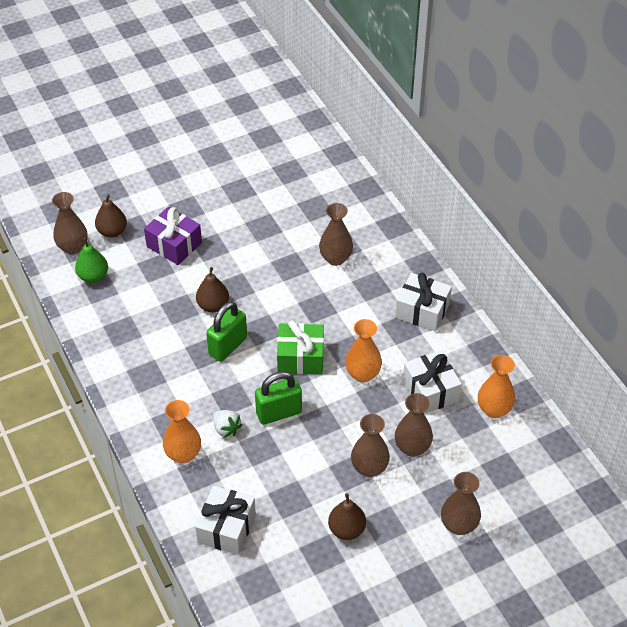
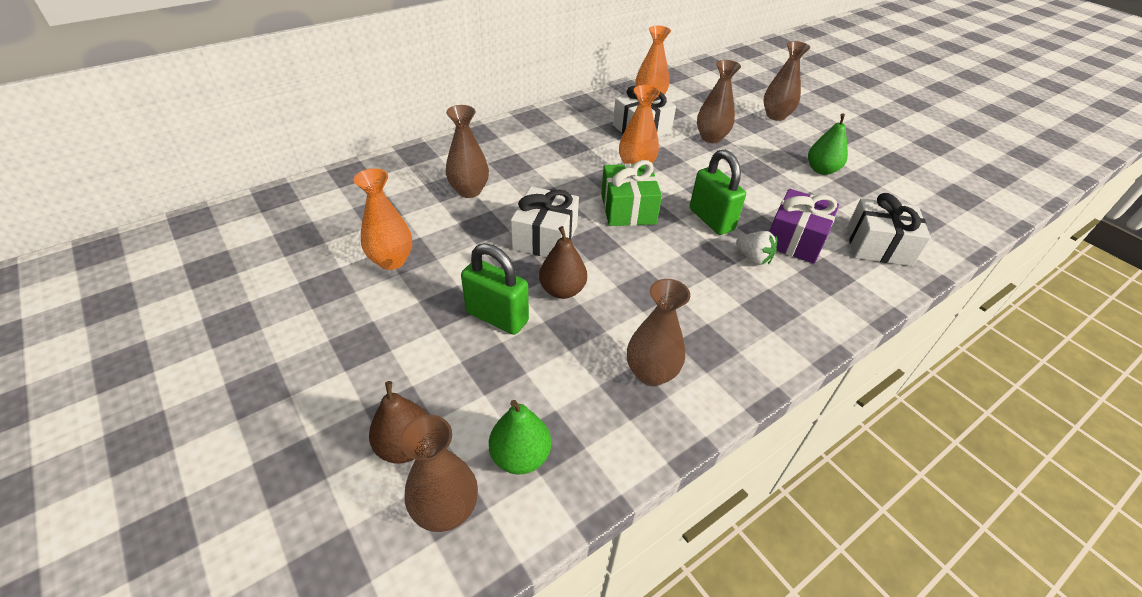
camera: 100 degrees left, 5 degrees down
purple gift [144,207,202,265] -> purple gift moved to [769,189,839,264]
orange vase [163,400,201,463] -> orange vase moved to [353,168,412,270]
green padlock [206,301,247,362] -> green padlock moved to [461,243,529,335]
white strawberry [213,410,242,438] -> white strawberry turned 90 degrees clockwise [736,231,777,265]
brown pear [328,493,366,540] -> green pear [808,114,848,175]
brown vase [351,414,390,477] -> brown vase moved to [627,279,690,386]
white gift [395,273,452,332] -> white gift moved to [511,187,579,257]

